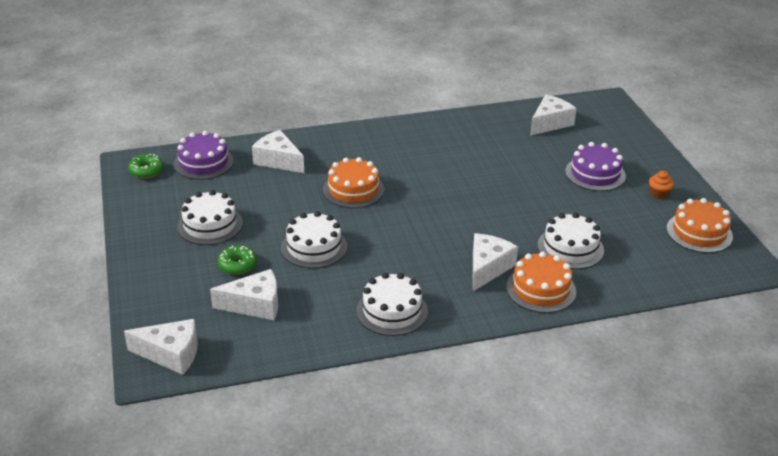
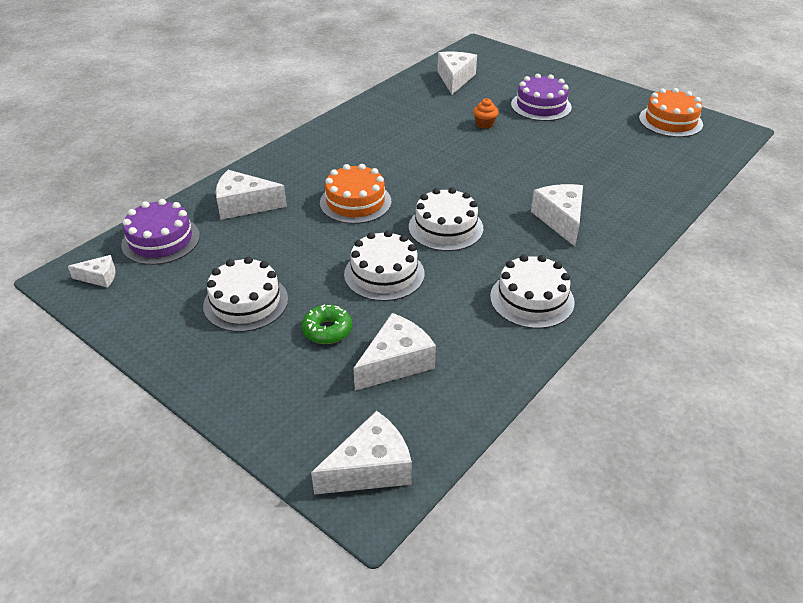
camera: 35 degrees left, 5 degrees up
green donut [128,154,164,178] -> white cheese [68,255,115,288]
orange cake [506,251,576,313] -> none
white cake [537,213,604,269] -> white cake moved to [409,187,483,251]
orange cupcake [649,171,674,199] -> orange cupcake moved to [473,98,498,129]

